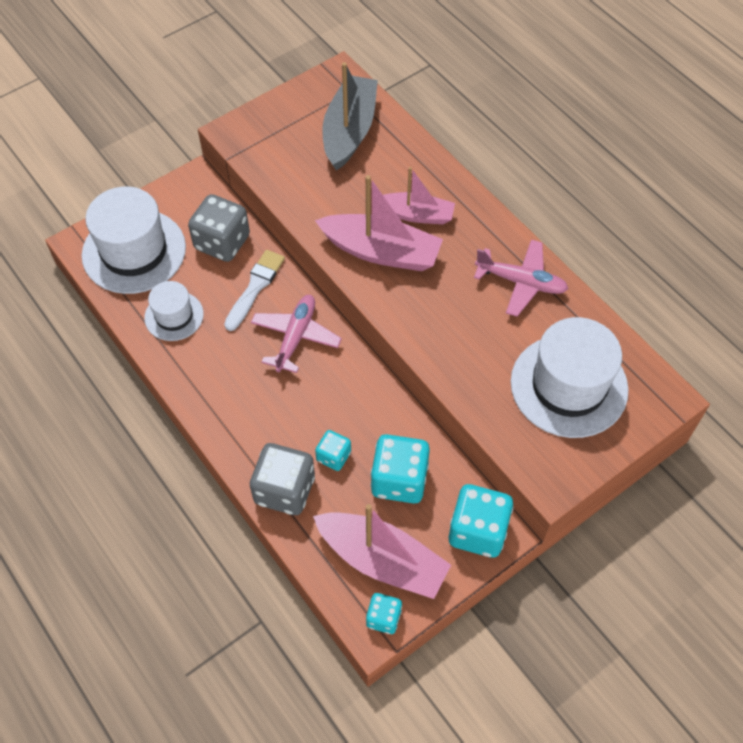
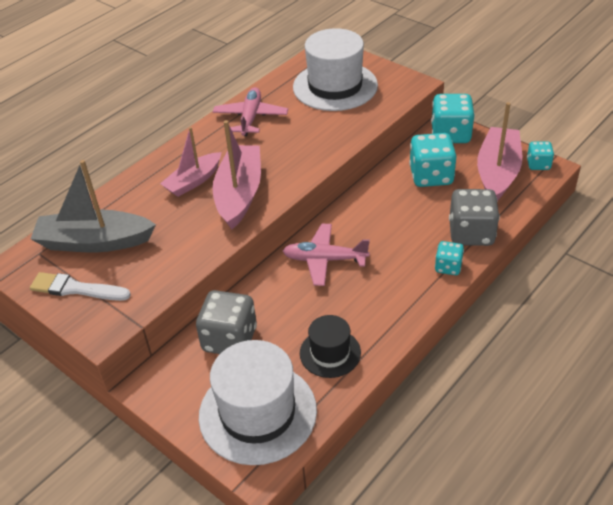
camera: 100 degrees left, 15 degrees down
white hat [144,281,204,341] -> black hat [300,315,361,378]
white brush [224,250,285,331] -> white brush moved to [30,272,131,301]
turquoise dice [315,430,351,471] -> turquoise dice moved to [435,241,464,275]
pink boat [383,167,455,224] -> pink boat turned 135 degrees counterclockwise [160,127,221,197]

